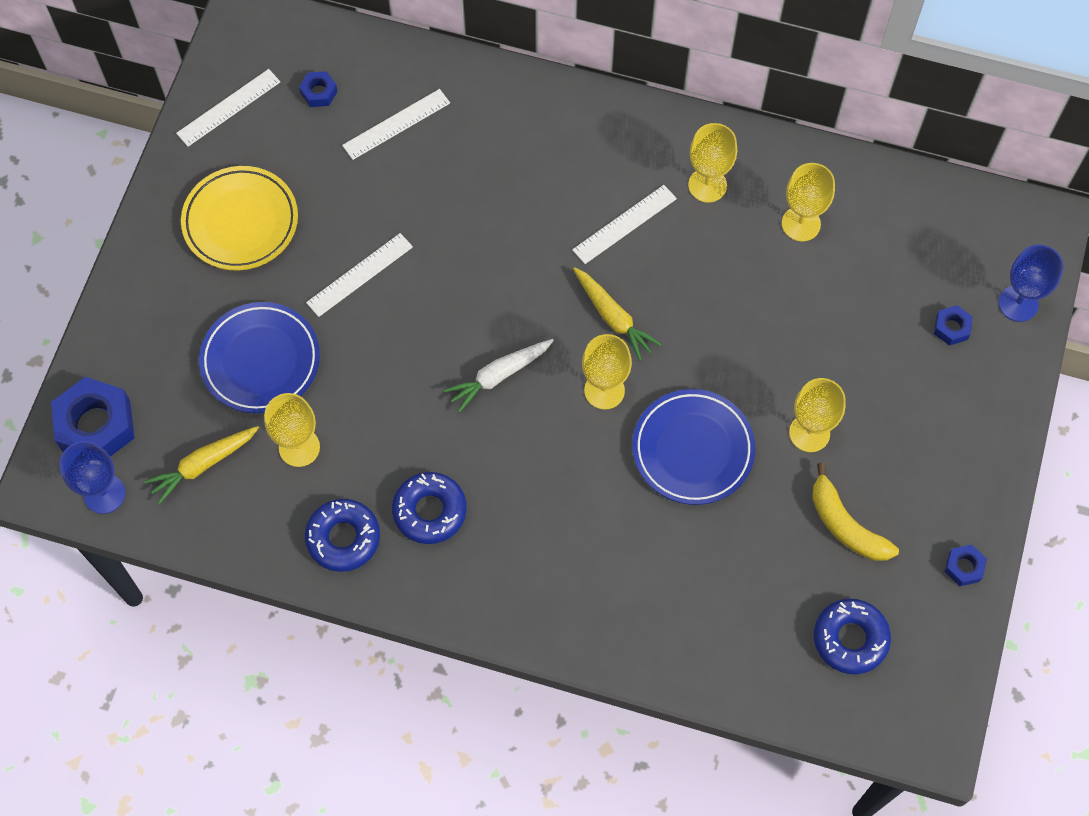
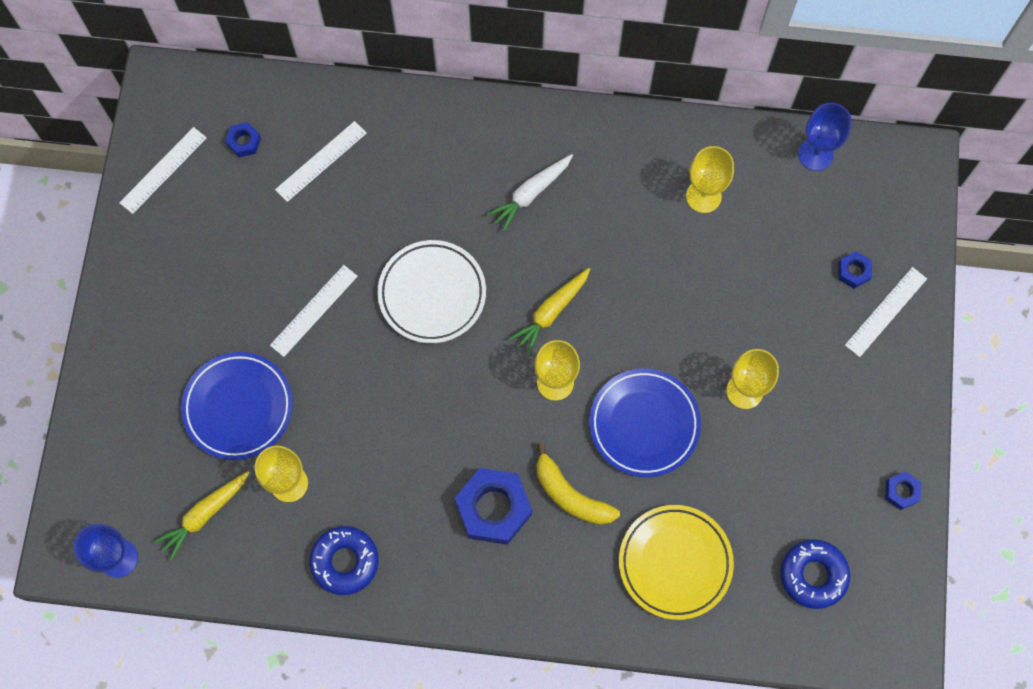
camera: 10 degrees left, 5 degrees up
blue nut [51,377,134,457] -> blue nut moved to [455,468,532,545]
yellow plate [181,166,298,270] -> yellow plate moved to [619,505,734,620]
blue donut [392,472,467,544] -> none
white carrot [444,339,554,413] -> white carrot moved to [486,154,573,232]
white ruler [572,185,677,264] -> white ruler moved to [845,267,927,357]
yellow carrot [573,267,661,361] -> yellow carrot turned 90 degrees clockwise [509,268,590,355]
yellow goblet [688,123,737,203] -> none
yellow banana [812,462,899,561] -> yellow banana moved to [537,442,620,525]
blue goblet [998,245,1063,322] -> blue goblet moved to [798,103,852,171]
none -> white plate [378,240,486,343]

